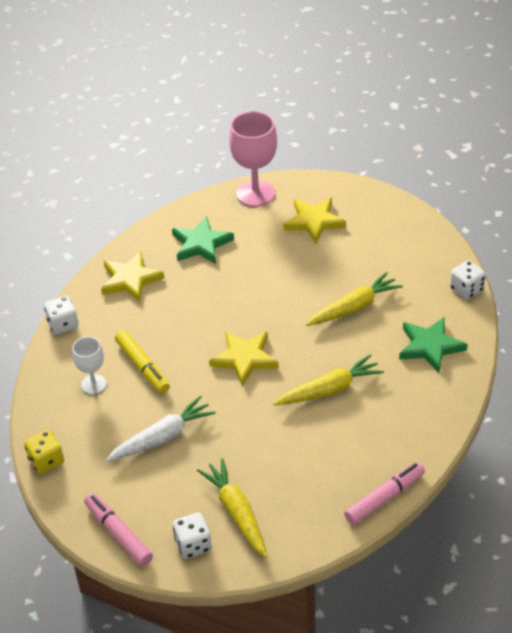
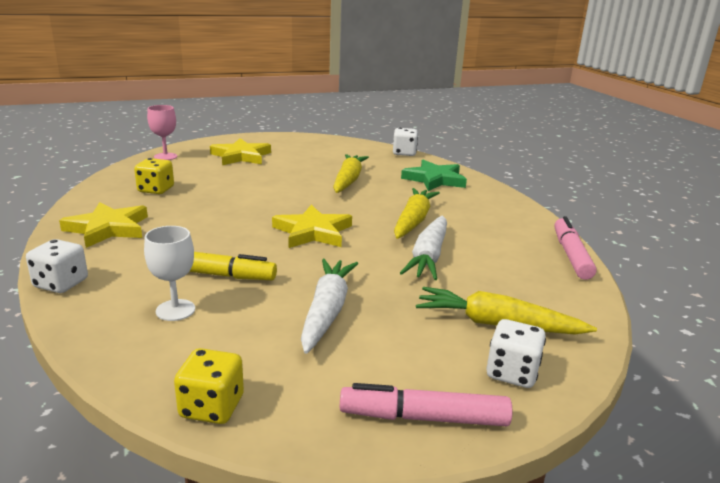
camera: 50 degrees left, 20 degrees down
green star [172,216,234,264] -> yellow dice [134,158,174,194]
pink goblet [229,111,277,207] -> pink goblet [147,105,177,160], size x0.56
none -> white carrot [400,216,447,280]

